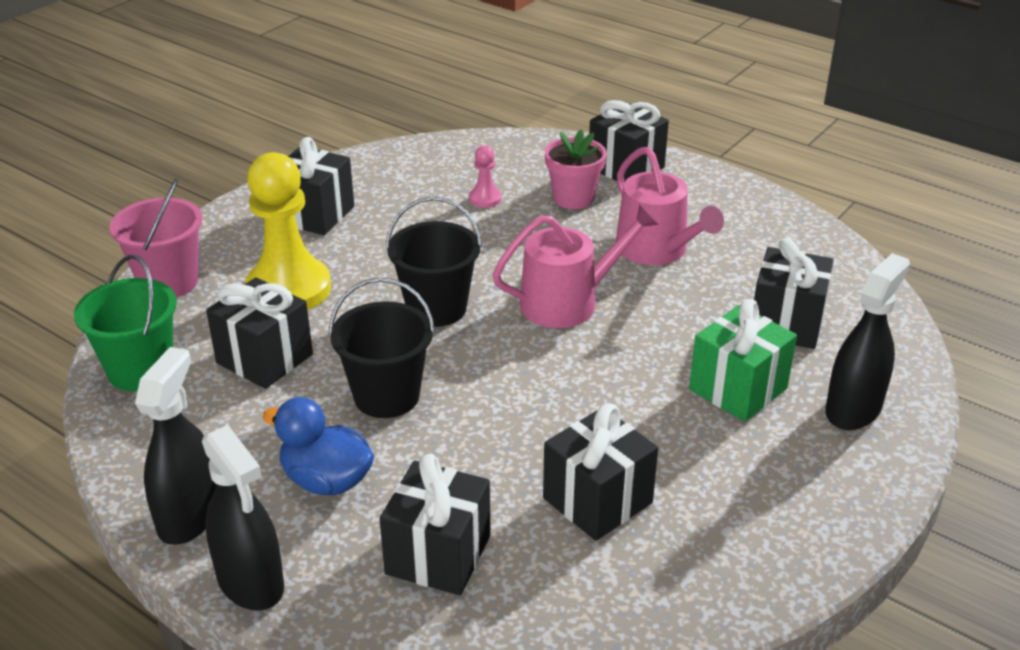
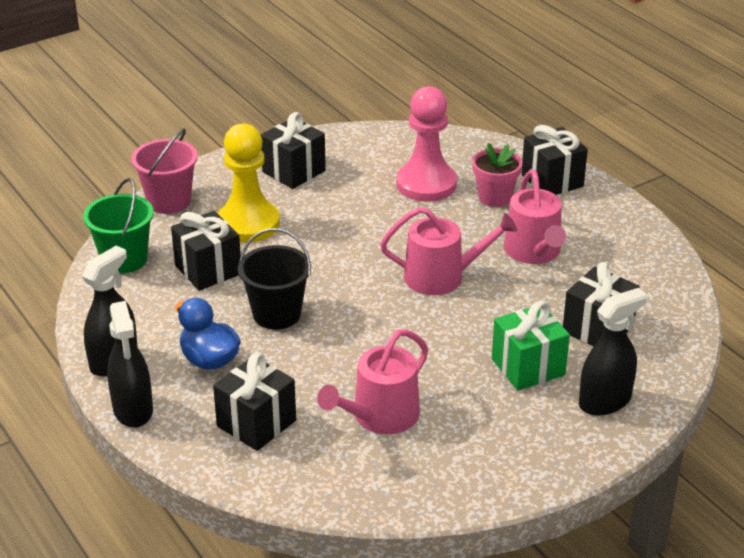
camera: 20 degrees right, 0 degrees up
black bucket [386,197,482,327] -> none
pink pawn [469,145,502,208] -> pink pawn [396,86,457,202], size x2.30
black gift [543,404,658,541] -> pink watering can [317,329,428,434]

